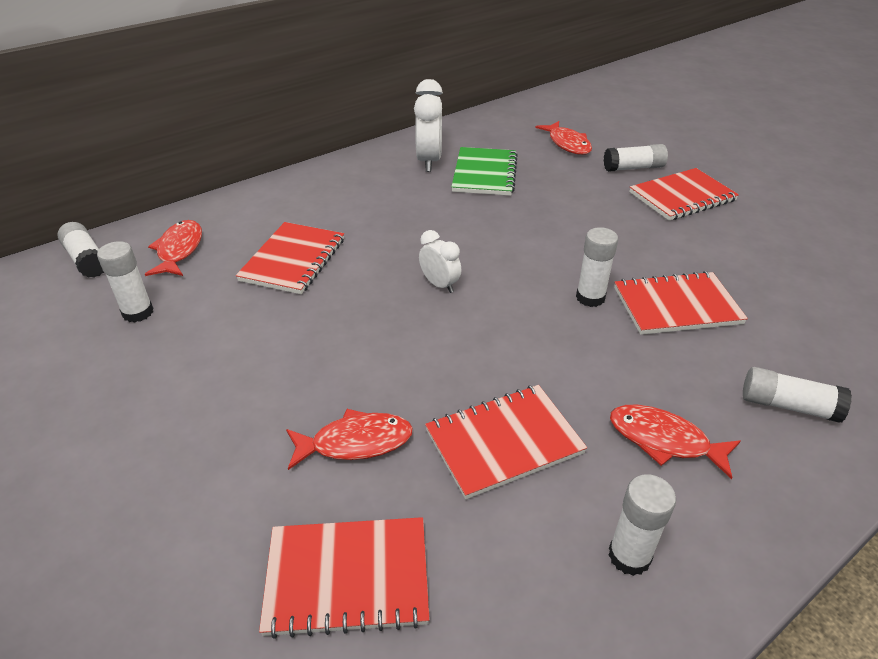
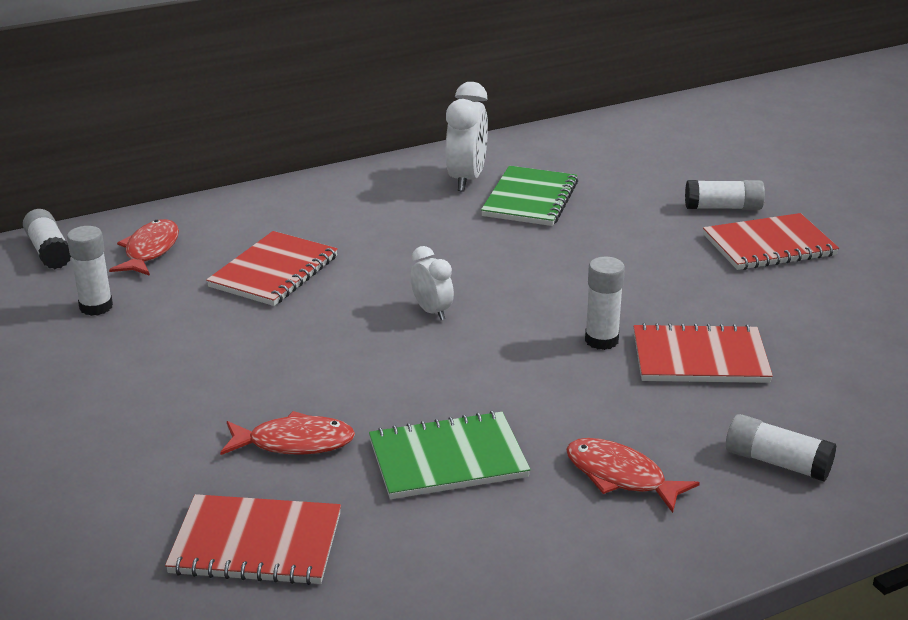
camera: 10 degrees right, 10 degrees down
red notebook [425,385,587,499] -> green notebook [369,411,531,499]
red fish [536,121,592,155] -> none
white glue stick [608,474,676,576] -> none

